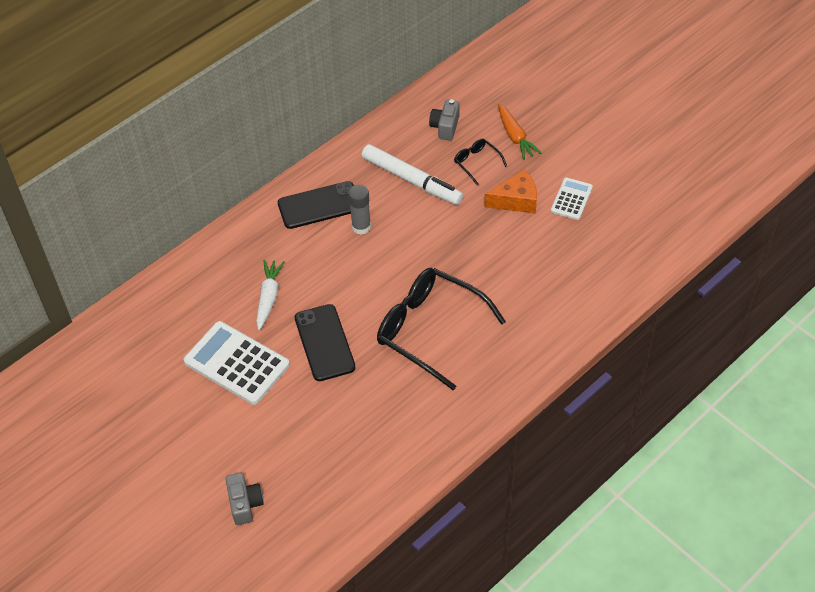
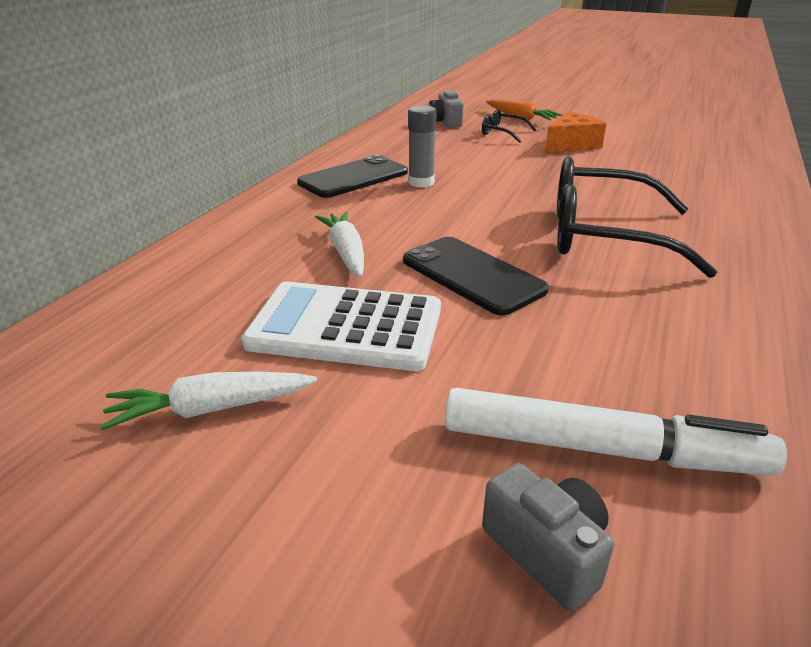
camera: 25 degrees left, 20 degrees down
white marker [362,144,463,205] -> white marker moved to [445,388,787,476]
white calculator [551,178,593,220] -> none
none -> white carrot [100,371,317,430]

